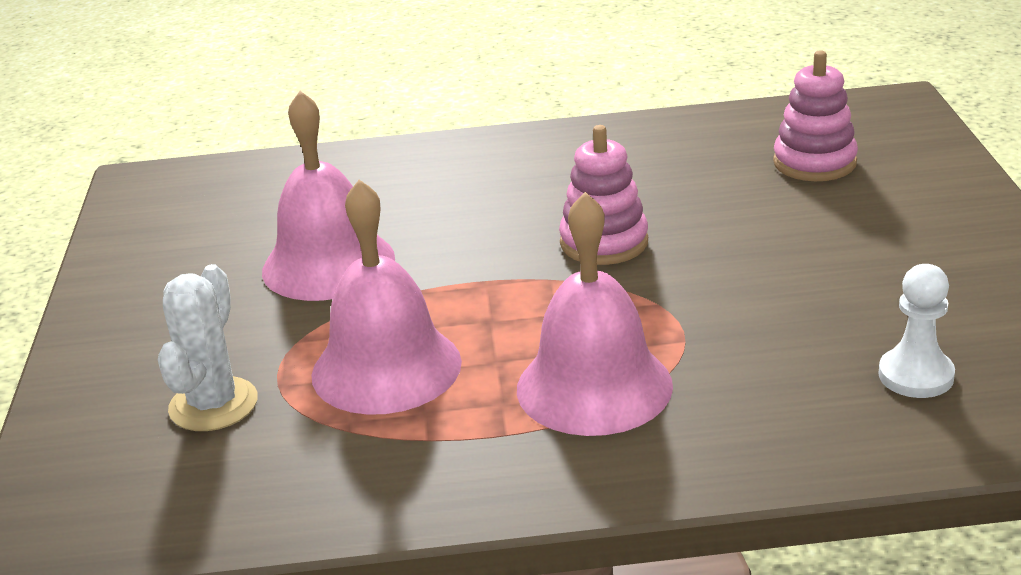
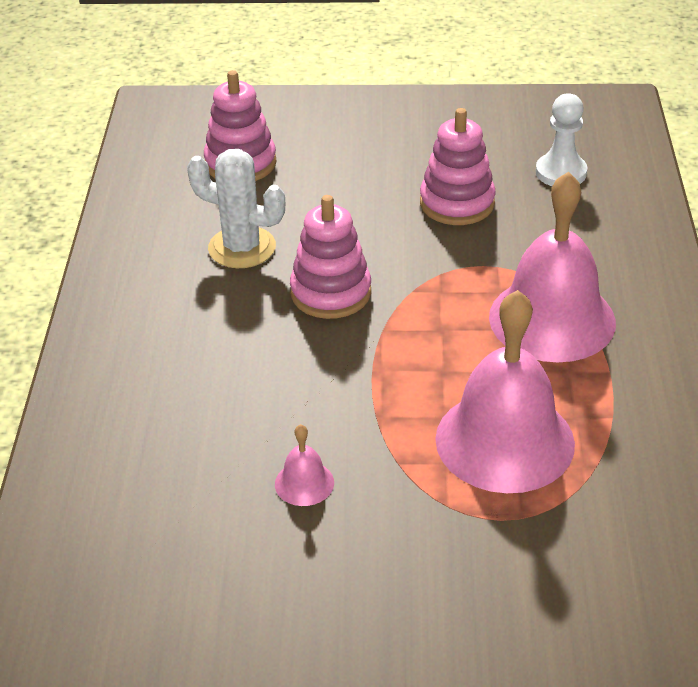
camera: 85 degrees left, 10 degrees up
white cactus [158,264,257,431] -> white cactus moved to [187,149,285,268]
pink bell [262,91,395,301] -> pink bell [275,424,334,506], size x0.42
none -> pink stacking toy [420,108,496,225]

